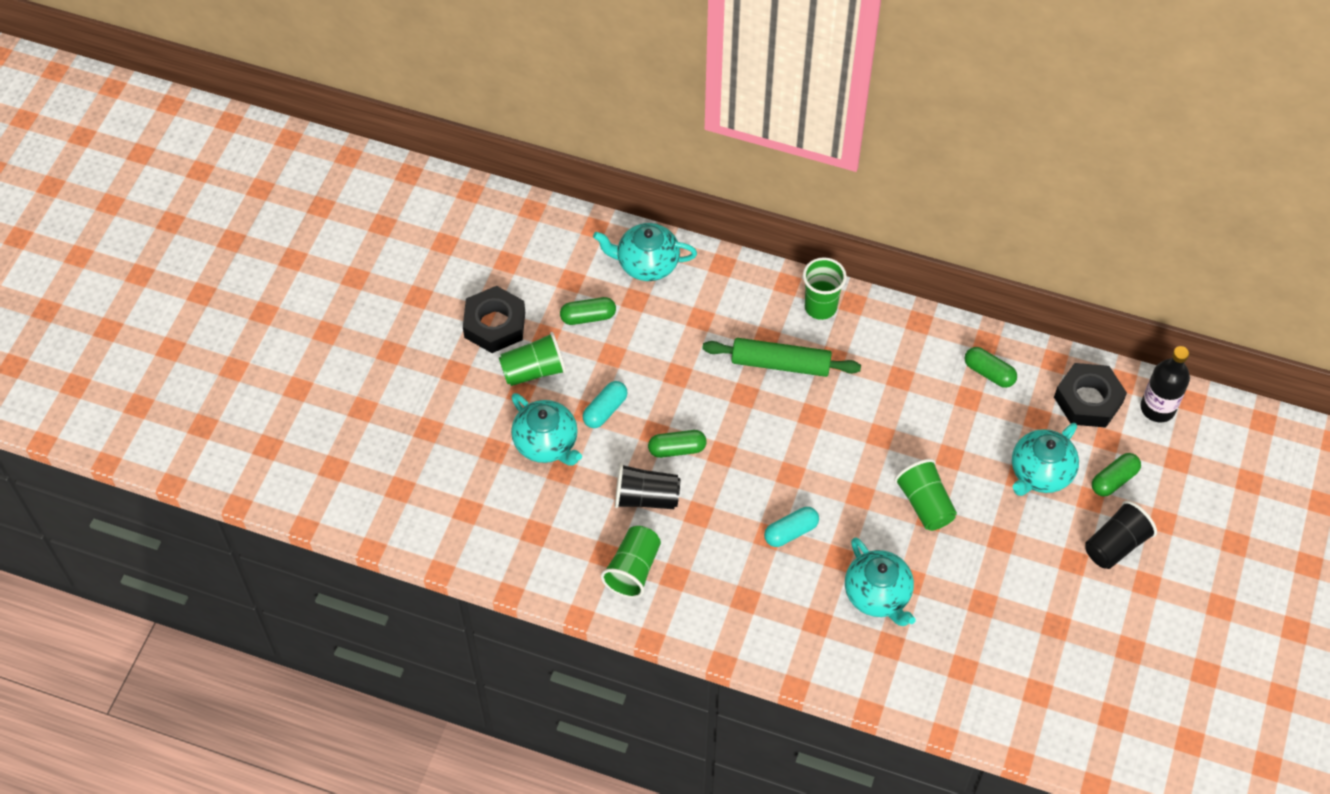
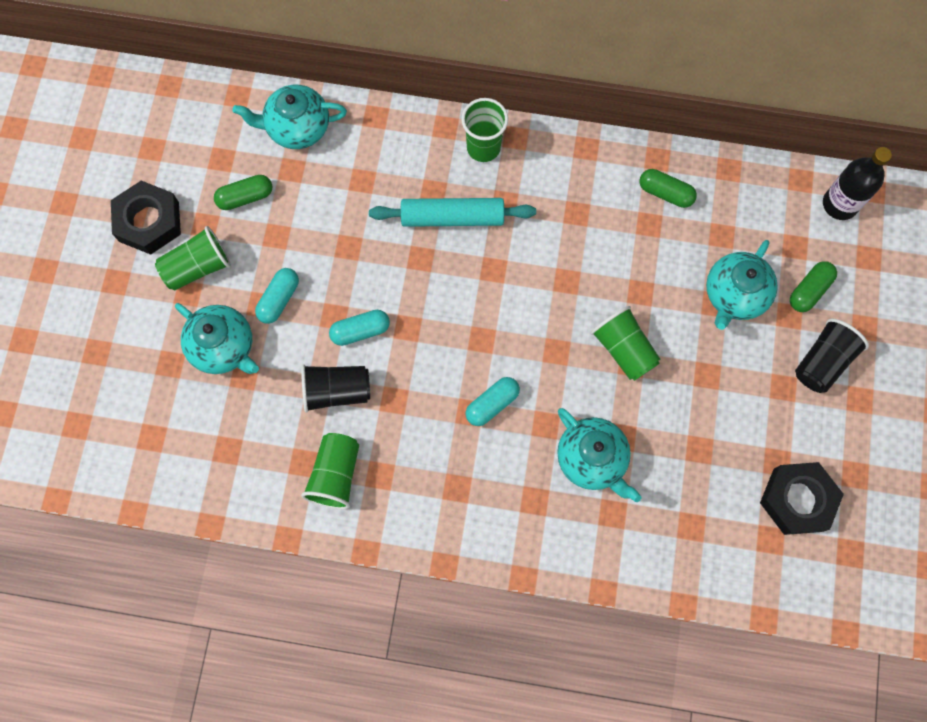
camera: 10 degrees left, 15 degrees up
green capsule [648,430,707,458] -> turquoise capsule [329,310,390,346]
green rolling pin [702,338,861,377] -> turquoise rolling pin [369,198,536,227]
black nut [1054,363,1127,428] -> black nut moved to [760,462,844,535]

